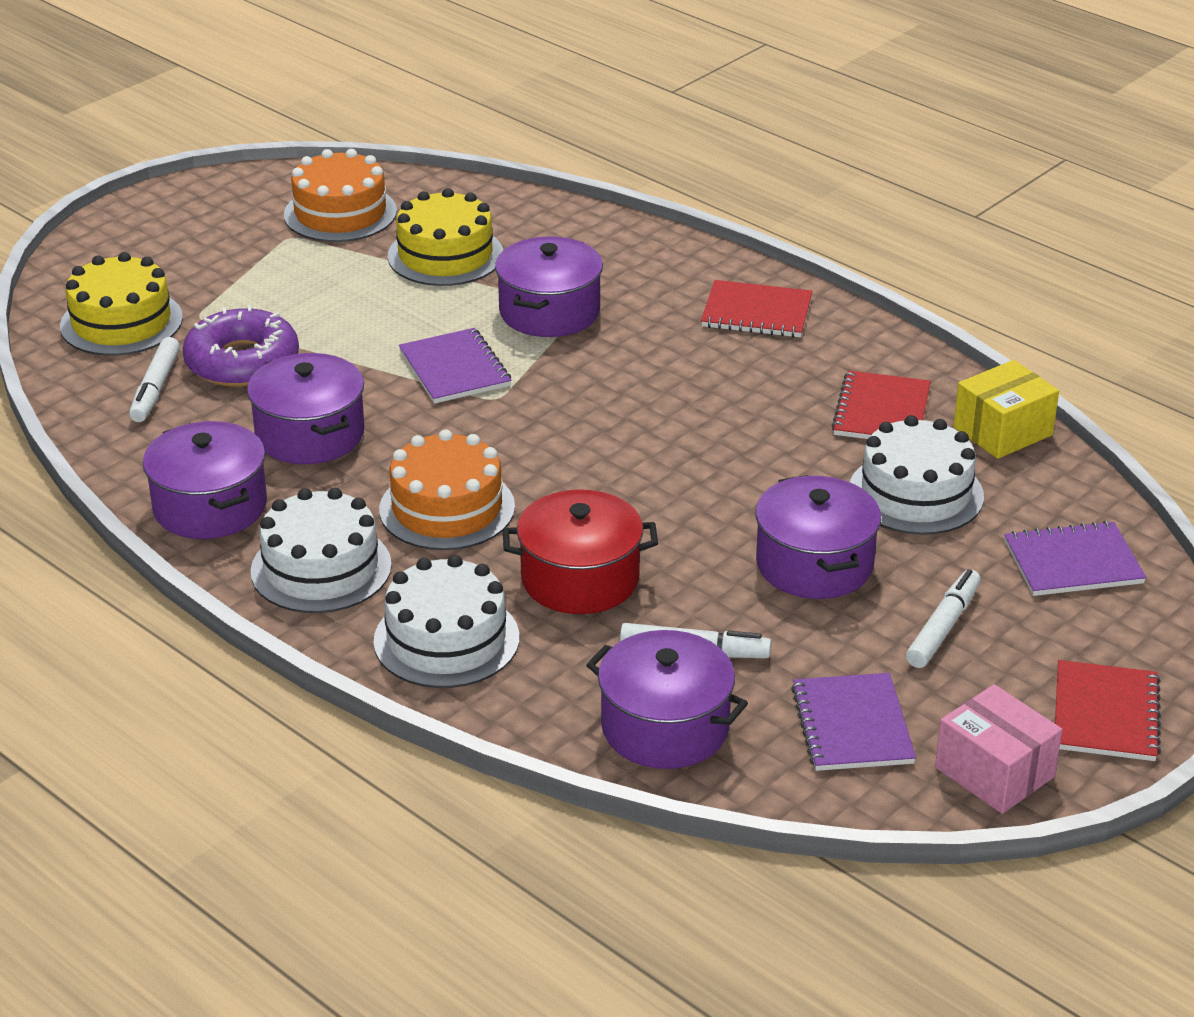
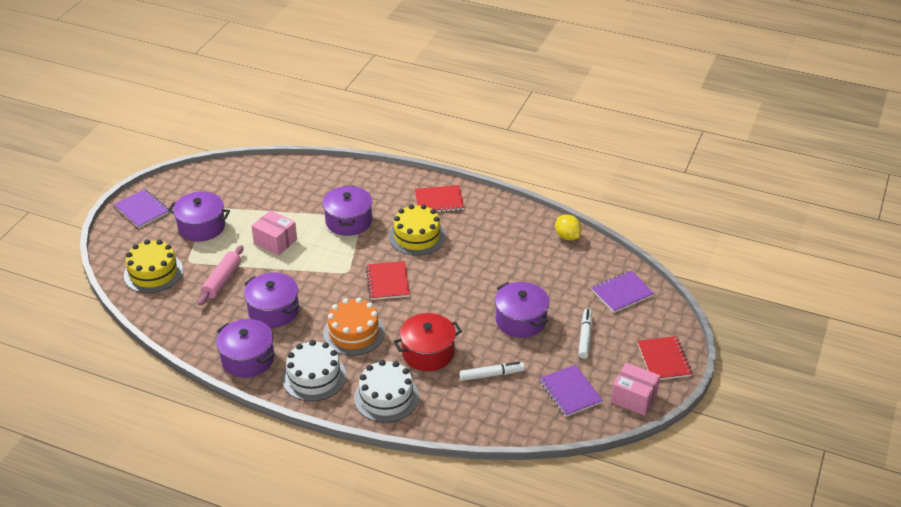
camera: 20 degrees left, 5 degrees up
white marker [129,337,180,422] -> none
purple donut [182,305,299,387] -> pink rolling pin [198,245,243,306]
orange cake [284,149,397,242] -> none
yellow cake [388,188,503,286] -> yellow cake moved to [389,204,445,256]
purple notebook [399,328,511,404] -> purple notebook moved to [114,189,170,228]
purple pot [586,630,748,769] -> purple pot moved to [168,191,230,242]
red notebook [832,370,931,439] -> red notebook moved to [366,261,410,300]
white cake [850,415,984,535] -> none
yellow box [953,360,1059,459] -> yellow lemon [555,214,581,240]
none -> pink box [251,210,297,256]

